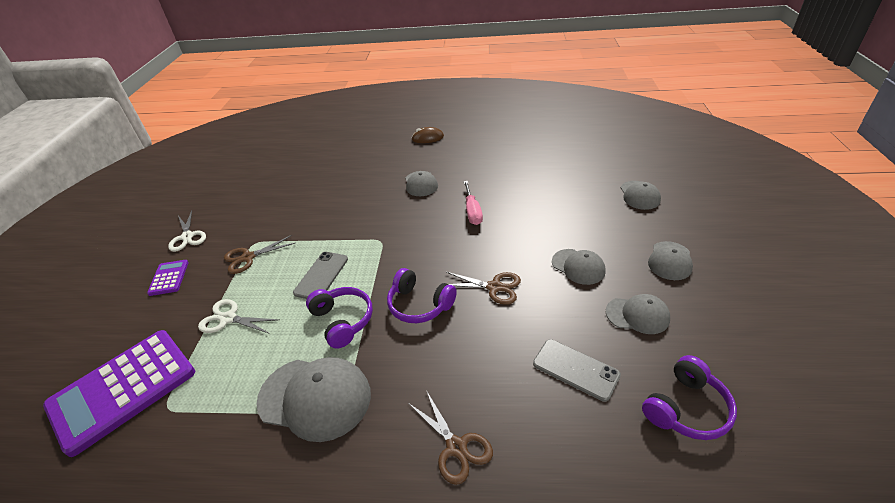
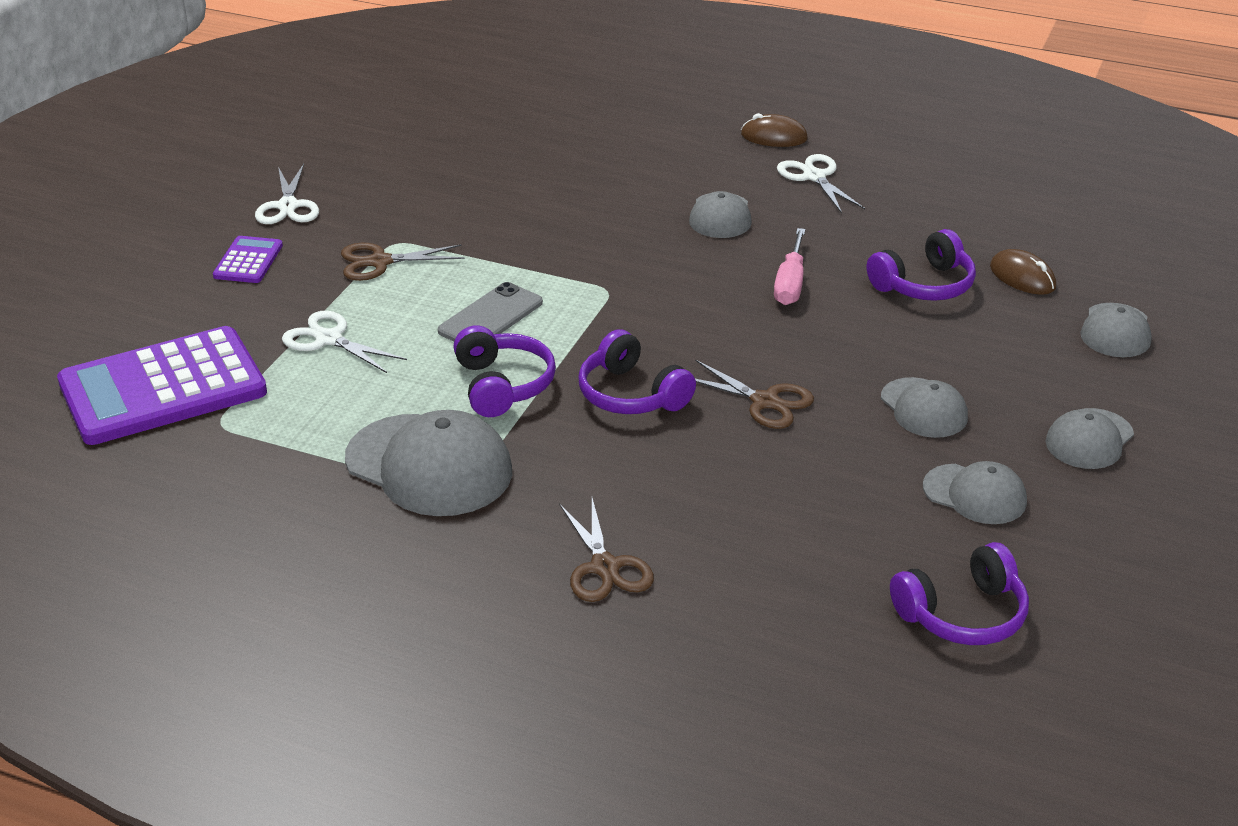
camera: 15 degrees right, 5 degrees down
grey phone [533,339,621,402] -> none
none -> white scissors [777,154,865,213]
none -> purple headphones [867,229,976,301]
none -> brown mouse [990,249,1056,295]

